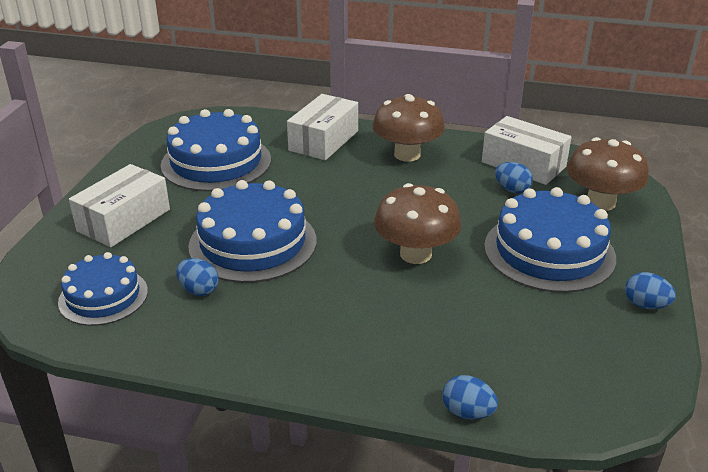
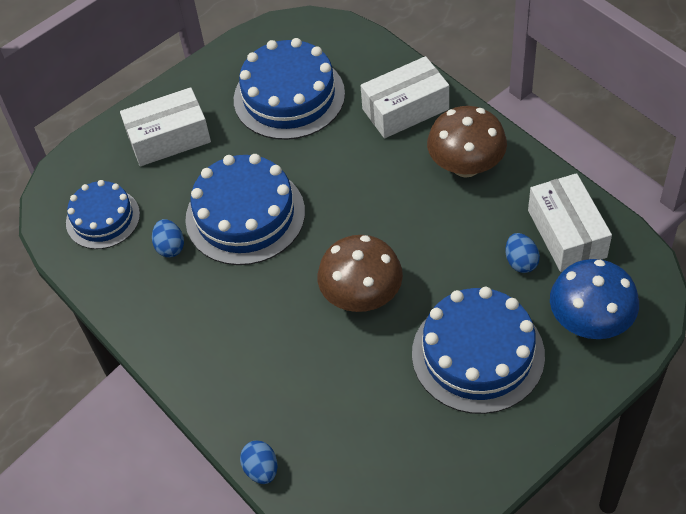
camera: 40 degrees right, 20 degrees up
brown mushroom [567,137,649,211] -> blue mushroom [550,259,639,339]
blue egg [625,272,676,309] -> none

